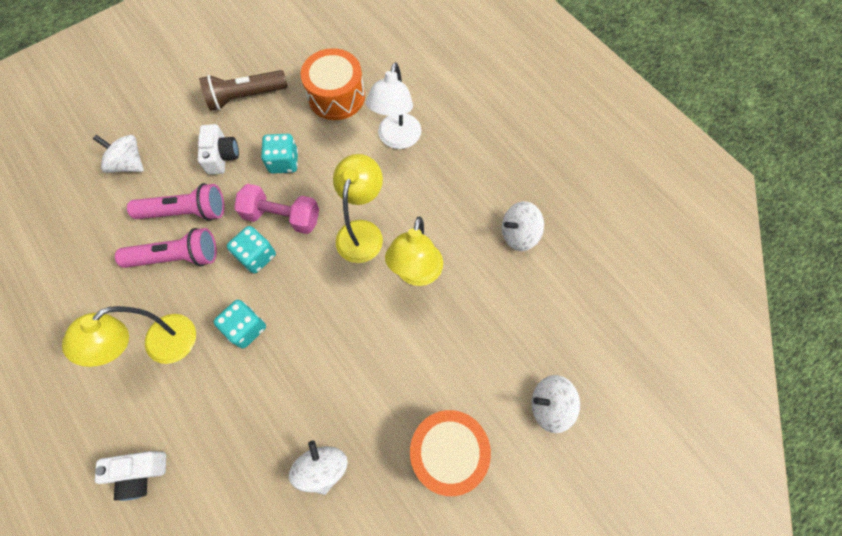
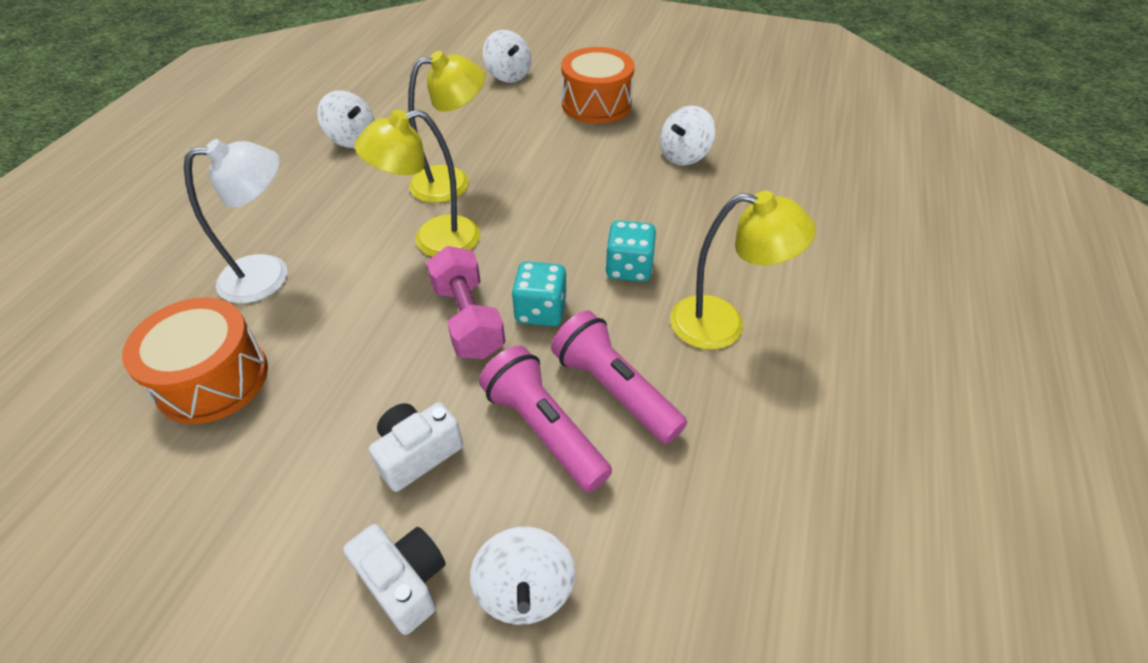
camera: 125 degrees left, 20 degrees down
white camera [95,451,166,501] -> white camera moved to [343,524,446,635]
brown flashlight [199,70,288,111] -> none
turquoise dice [261,134,298,174] -> none

